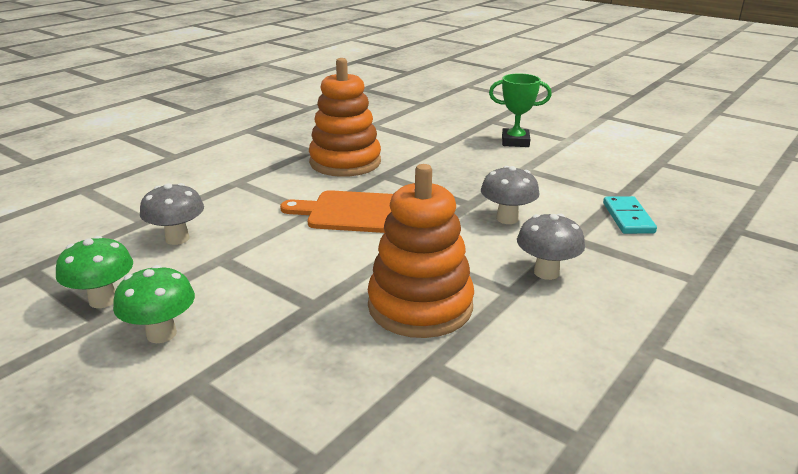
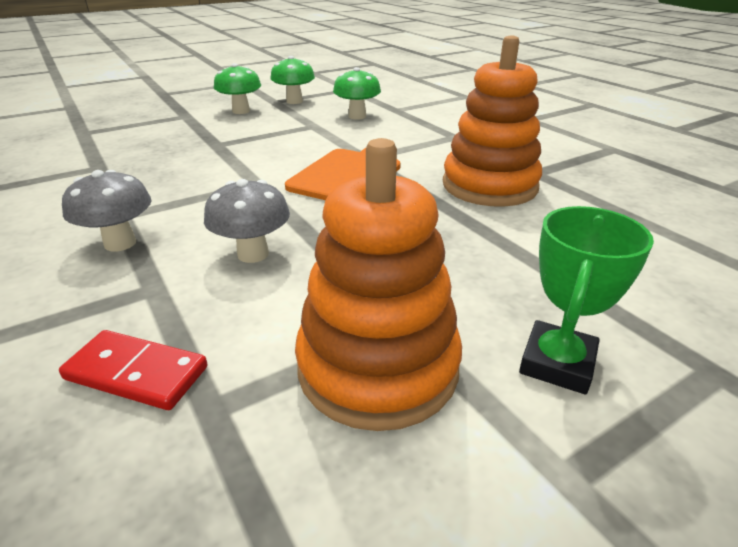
camera: 110 degrees right, 5 degrees up
grey mushroom [140,183,204,245] -> green mushroom [333,67,381,120]
orange stacking toy [368,164,474,338] -> orange stacking toy moved to [295,138,462,431]
turquoise domino [603,196,657,234] -> red domino [59,330,207,410]

